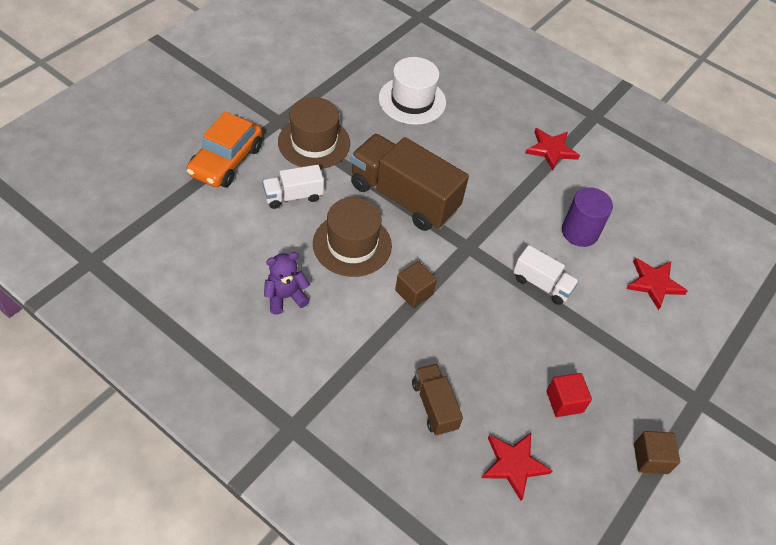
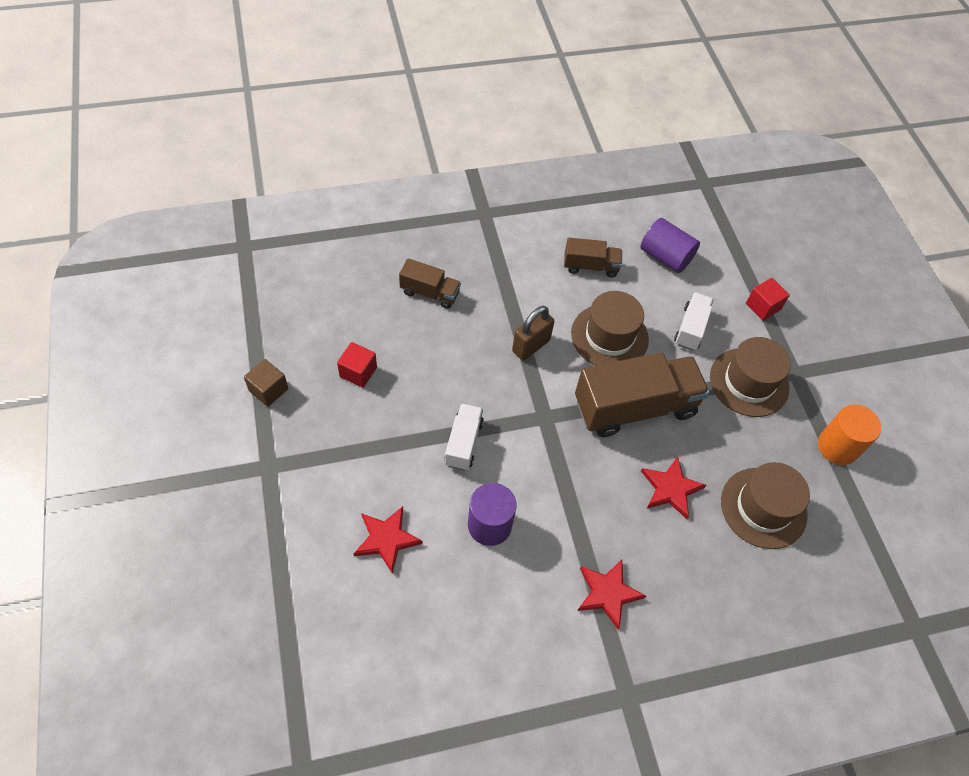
camera: 130 degrees right, 5 degrees up
orange car [187,112,262,187] -> red cube [746,278,790,321]
purple teddy bear [264,252,310,314] -> brown truck [564,237,622,278]
white hat [379,57,446,125] -> brown hat [721,462,810,549]
brown cube [395,261,437,308] -> brown padlock [512,306,554,360]
red star [482,433,552,501] -> red star moved to [641,456,706,519]
white truck [513,245,579,305] -> white truck turned 120 degrees clockwise [445,403,484,471]
none -> purple cylinder [640,218,700,273]
none -> orange cylinder [818,405,881,465]

